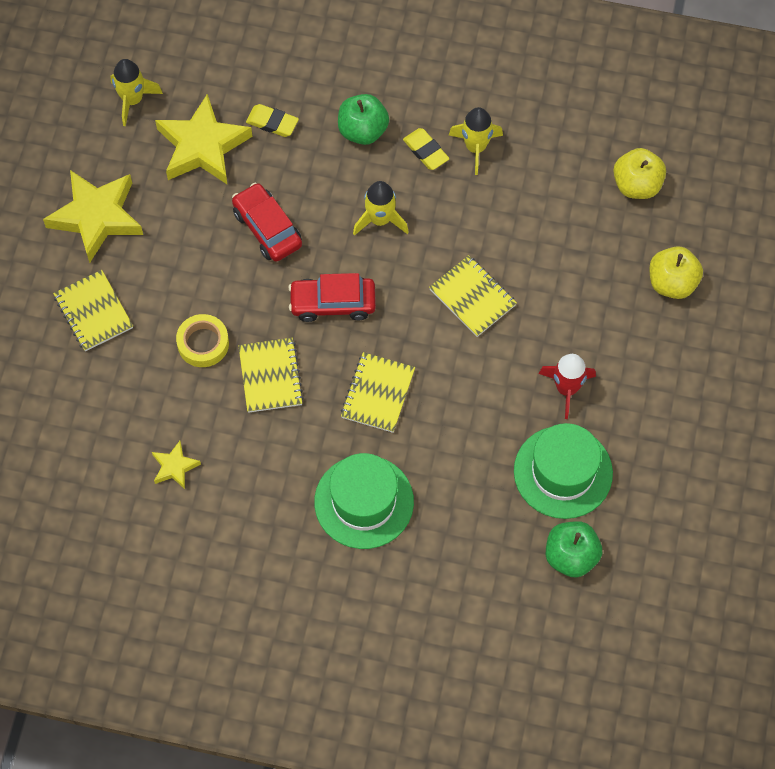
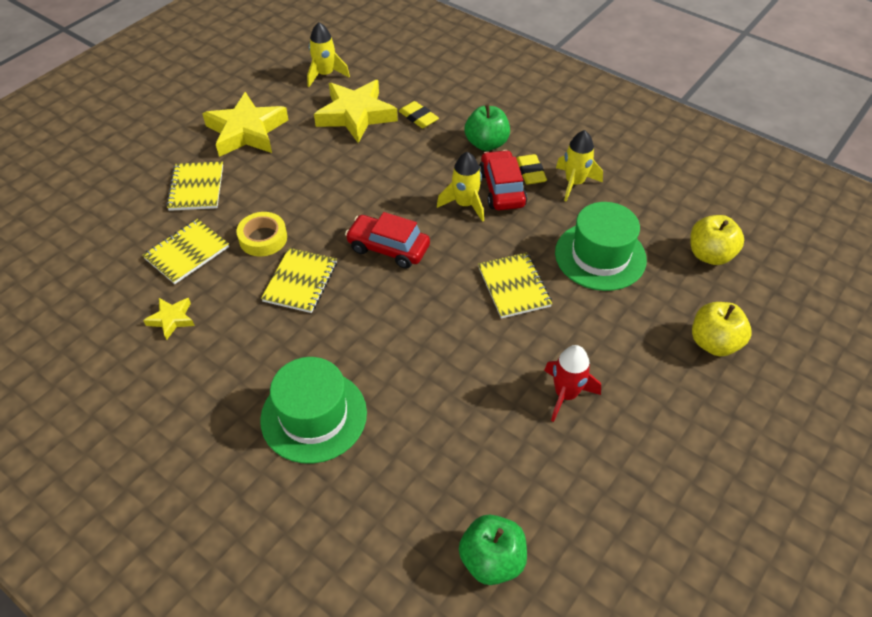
camera: 25 degrees right, 15 degrees down
red car [232,183,302,262] -> red car moved to [479,150,527,210]
yellow notebook [341,352,415,433] -> yellow notebook moved to [142,219,229,284]
green hat [514,423,613,519] -> green hat moved to [555,202,647,291]

